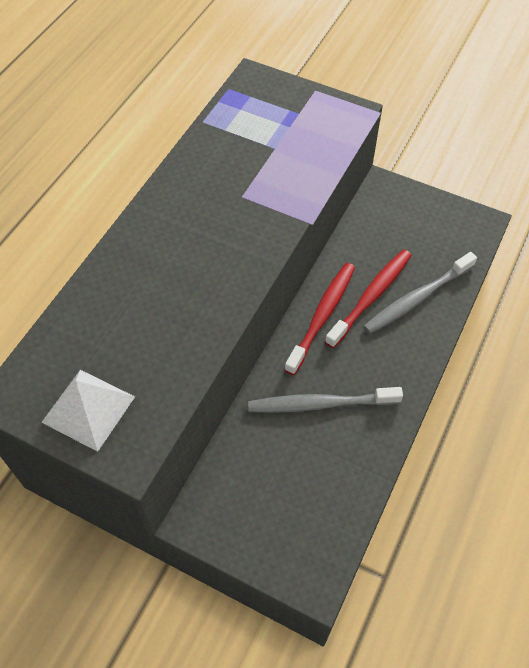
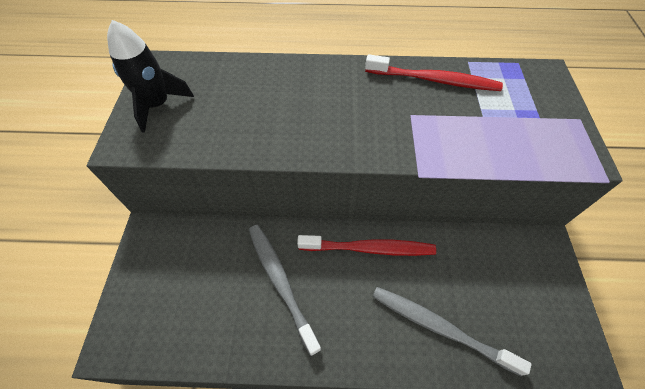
camera: 65 degrees right, 0 degrees up
white pyramid [41,370,135,452] -> black rocket [107,20,194,133]
red toothbrush [325,250,412,348] -> red toothbrush moved to [365,54,503,91]

